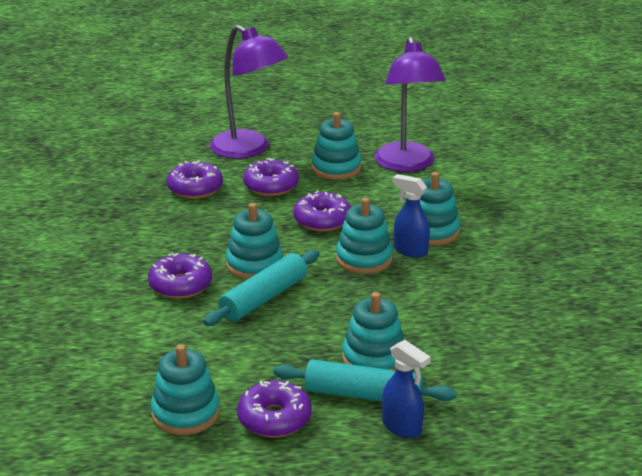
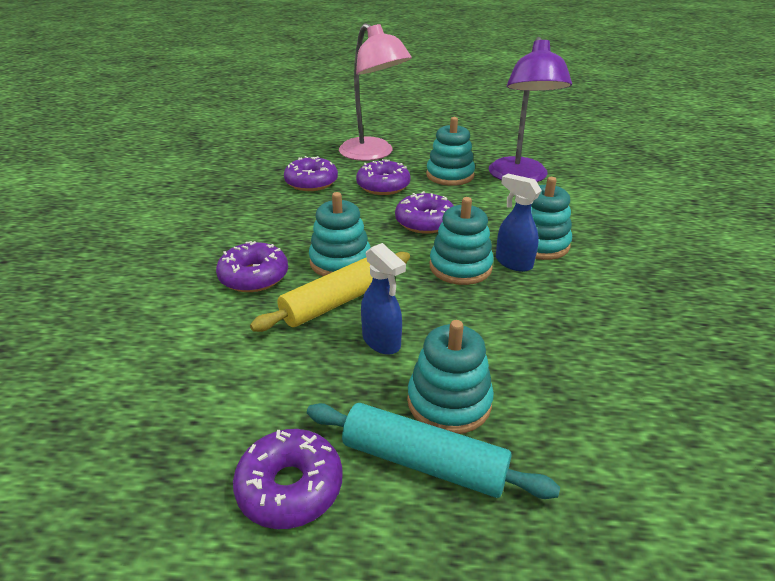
camera: 10 degrees right, 5 degrees up
turquoise stacking toy [151,344,220,435] -> none
turquoise rolling pin [203,250,319,326] -> yellow rolling pin [250,252,410,332]
purple lamp [210,25,288,159] -> pink lamp [339,23,412,161]
blue spray bottle [382,340,431,438] -> blue spray bottle moved to [361,243,406,355]

